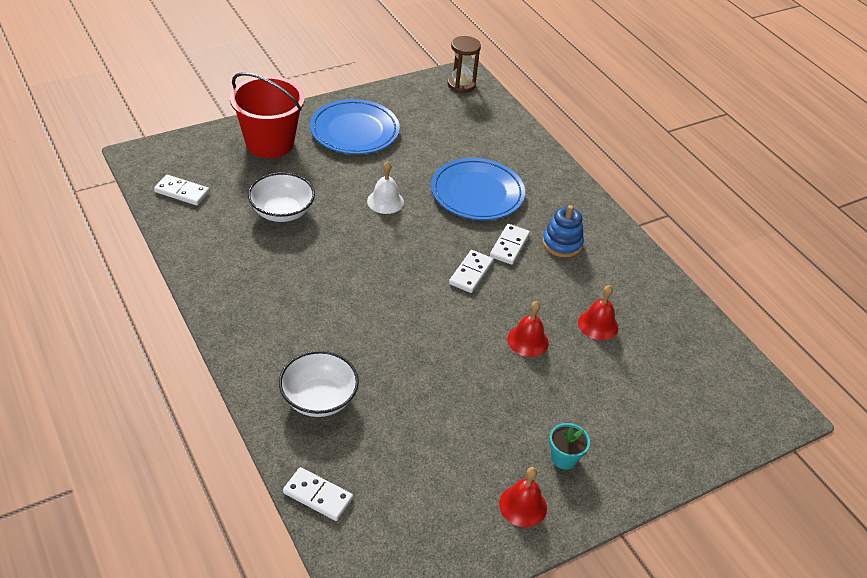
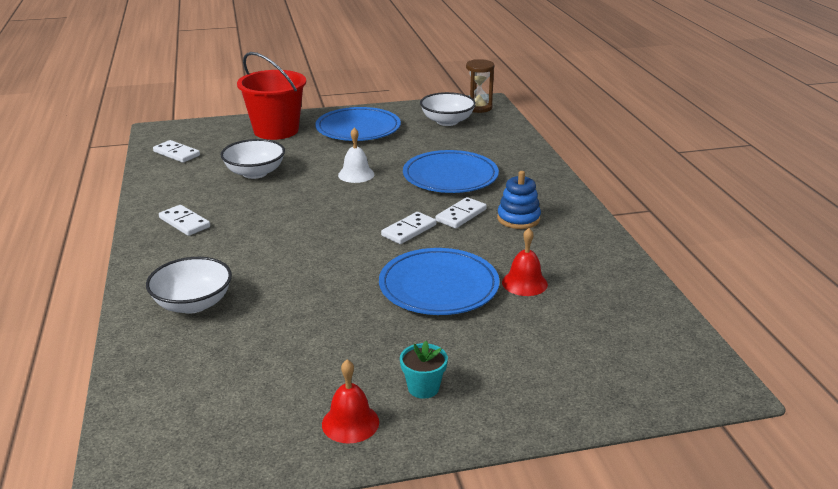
camera: 20 degrees right, 15 degrees down
white domino [283,467,353,521] -> white domino moved to [159,205,210,236]
red bell [507,301,549,357] -> blue plate [379,248,500,315]
none -> white bowl [420,92,476,126]

